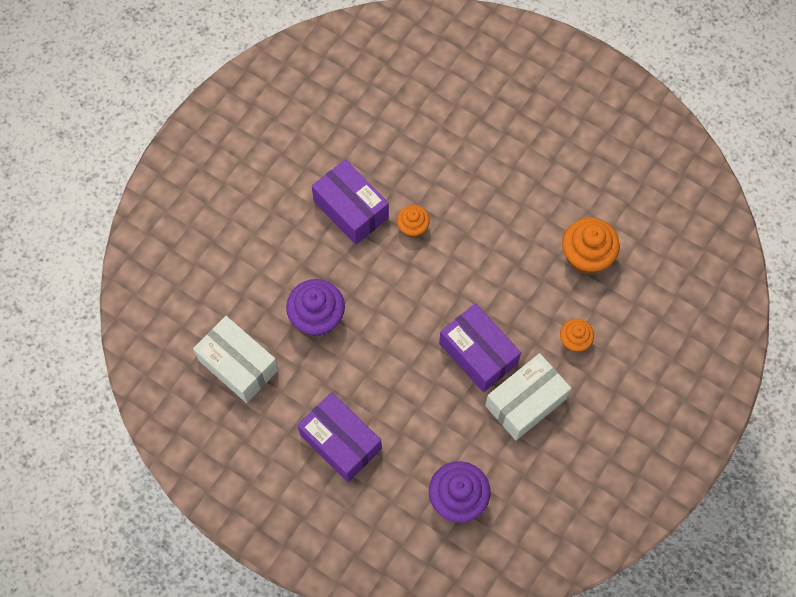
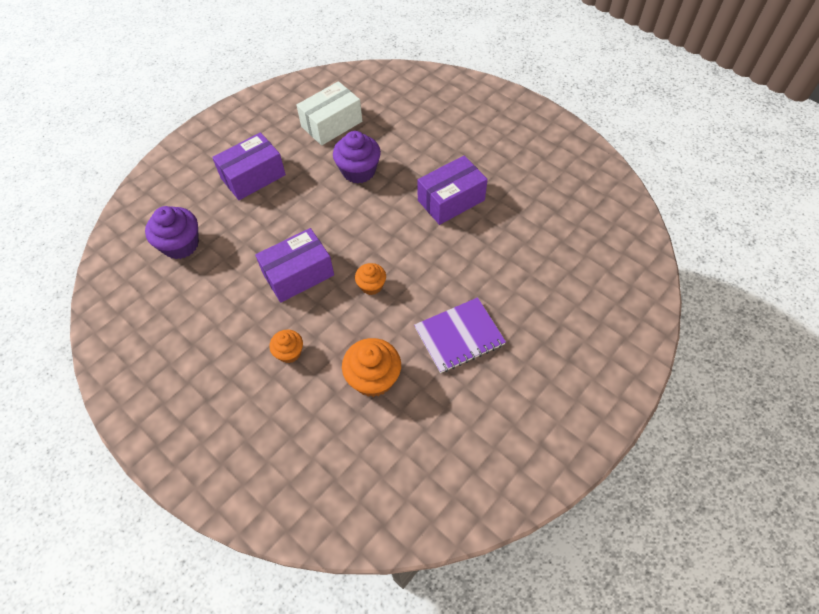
camera: 100 degrees right, 10 degrees down
orange cupcake [397,205,430,238] -> orange cupcake moved to [355,263,386,295]
white box [485,353,571,440] -> none
none -> purple notebook [414,297,506,373]

